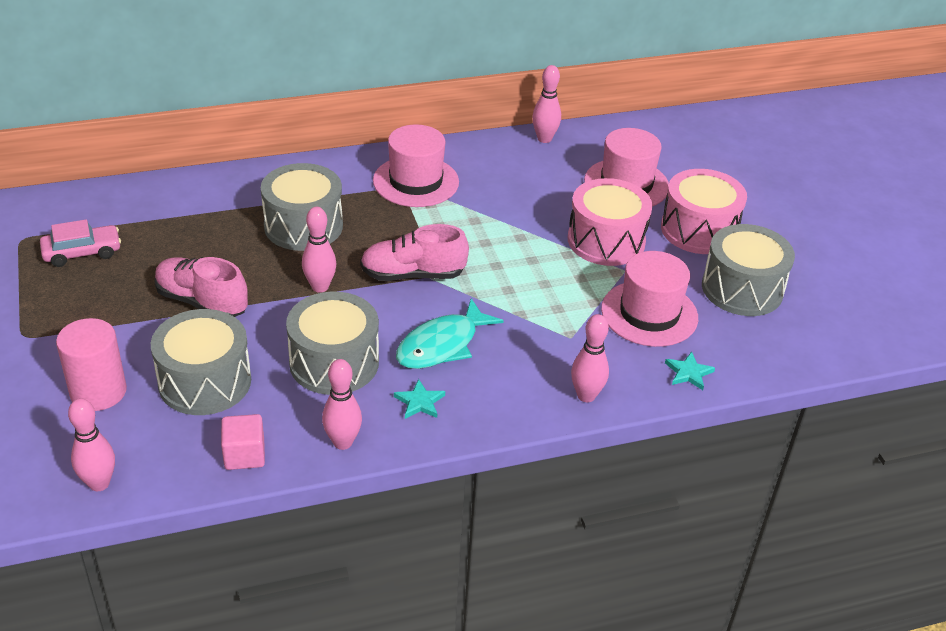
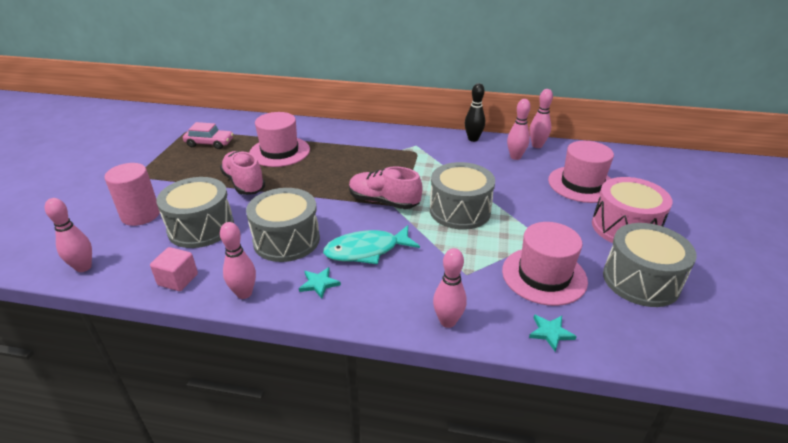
camera: 30 degrees right, 5 degrees down
grey drum [261,163,343,251] -> grey drum moved to [430,162,495,230]
pink bowling pin [302,207,336,293] -> pink bowling pin moved to [507,99,531,160]
pink hat [373,125,459,207] -> pink hat moved to [249,112,310,167]
pink drum [568,178,653,266] -> none
none -> black bowling pin [465,83,485,142]

